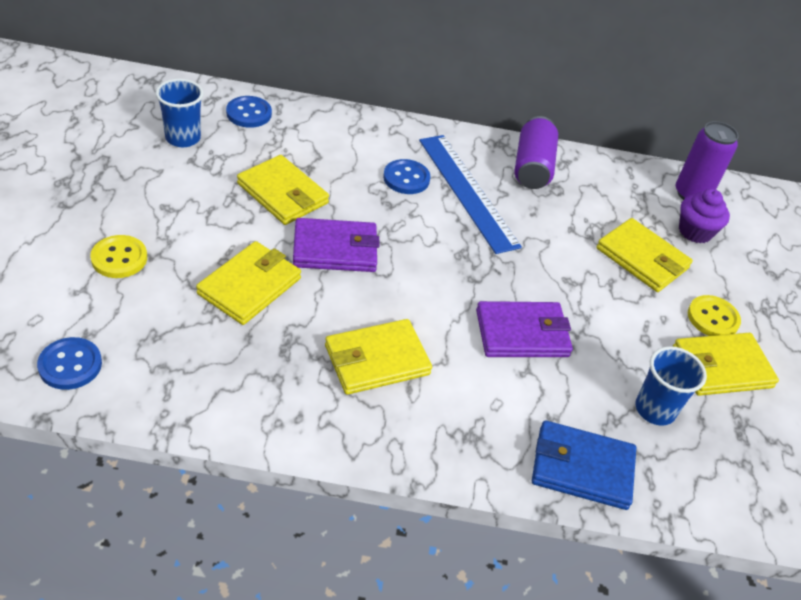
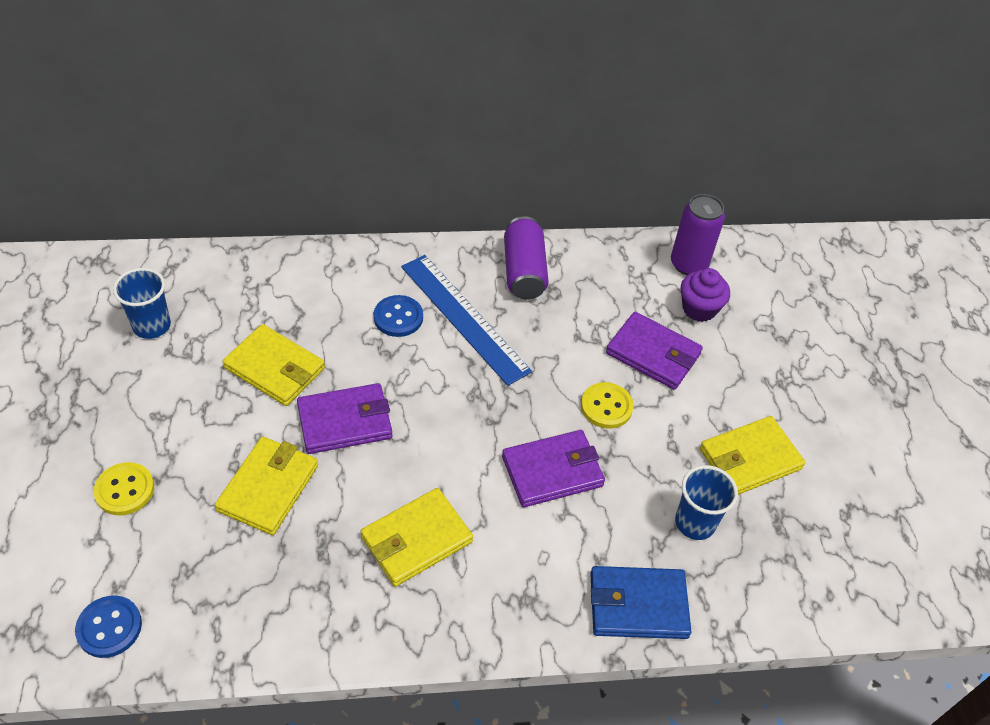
camera: 10 degrees left, 5 degrees up
blue button [226,96,272,128] -> none
yellow wallet [596,218,693,292] -> purple wallet [606,312,703,390]
yellow button [688,295,741,336] -> yellow button moved to [581,382,633,429]

